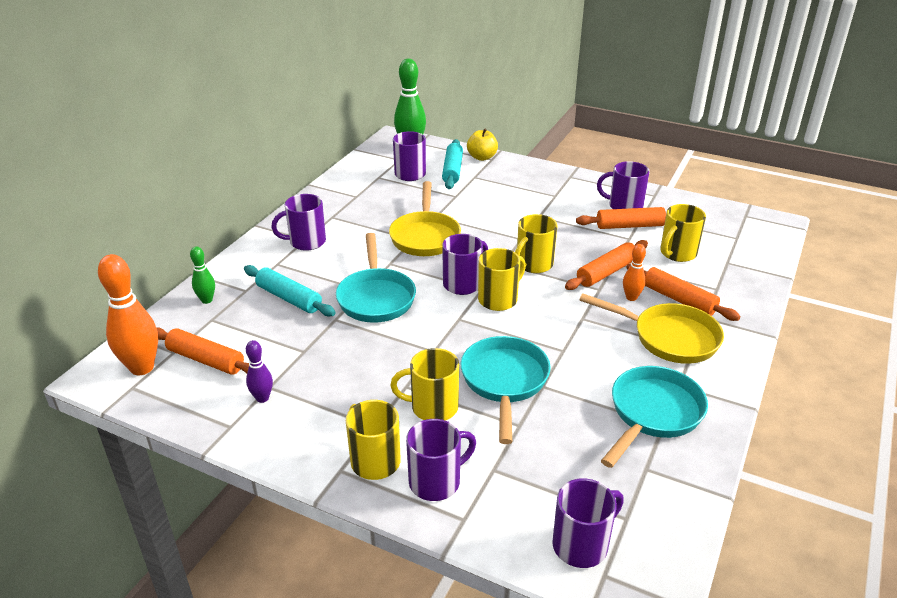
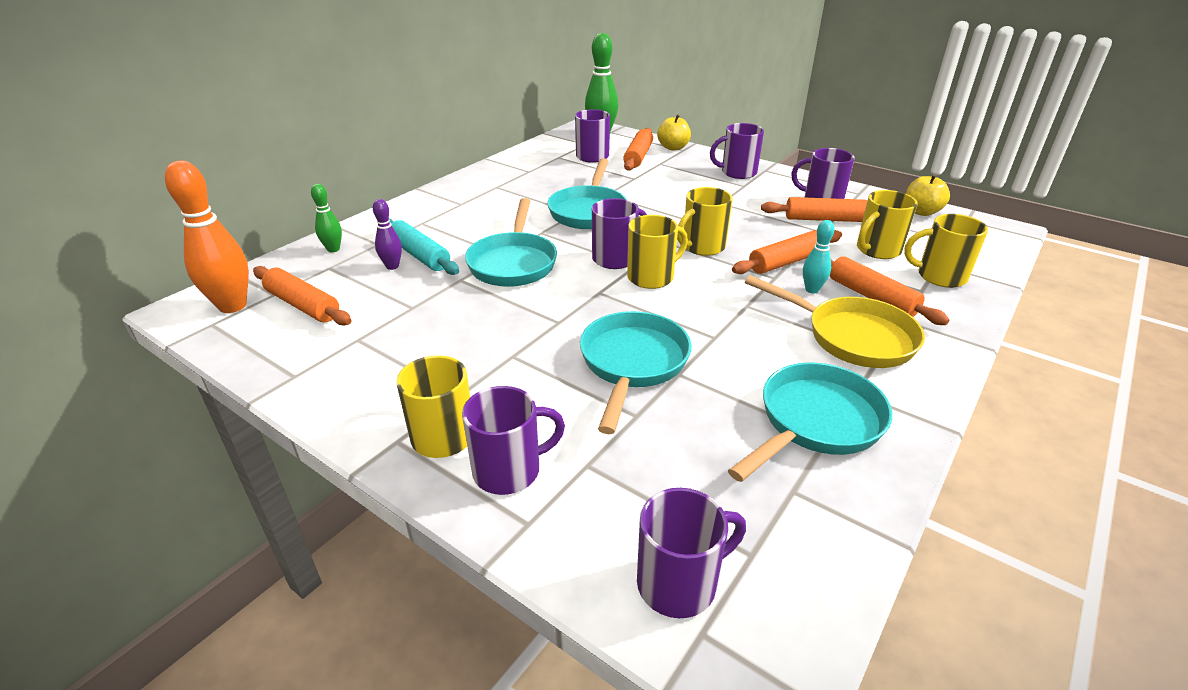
camera: 10 degrees right, 0 degrees up
purple bowling pin [246,340,273,403] -> purple bowling pin moved to [373,199,402,270]
purple mug [271,194,326,251] -> purple mug moved to [710,123,764,179]
yellow pan [389,181,461,256] -> turquoise pan [547,158,627,229]
yellow mug [390,348,459,421] -> yellow mug moved to [904,214,988,288]
turquoise rolling pin [442,139,463,189] -> orange rolling pin [623,128,653,171]
orange bowling pin [623,244,646,301] -> turquoise bowling pin [803,220,835,293]
none -> yellow apple [906,174,950,216]

